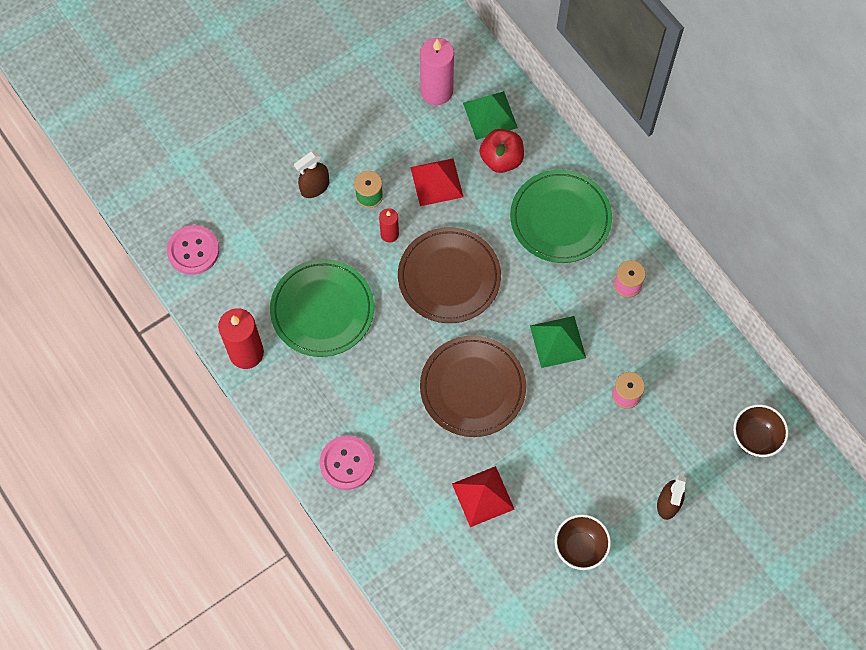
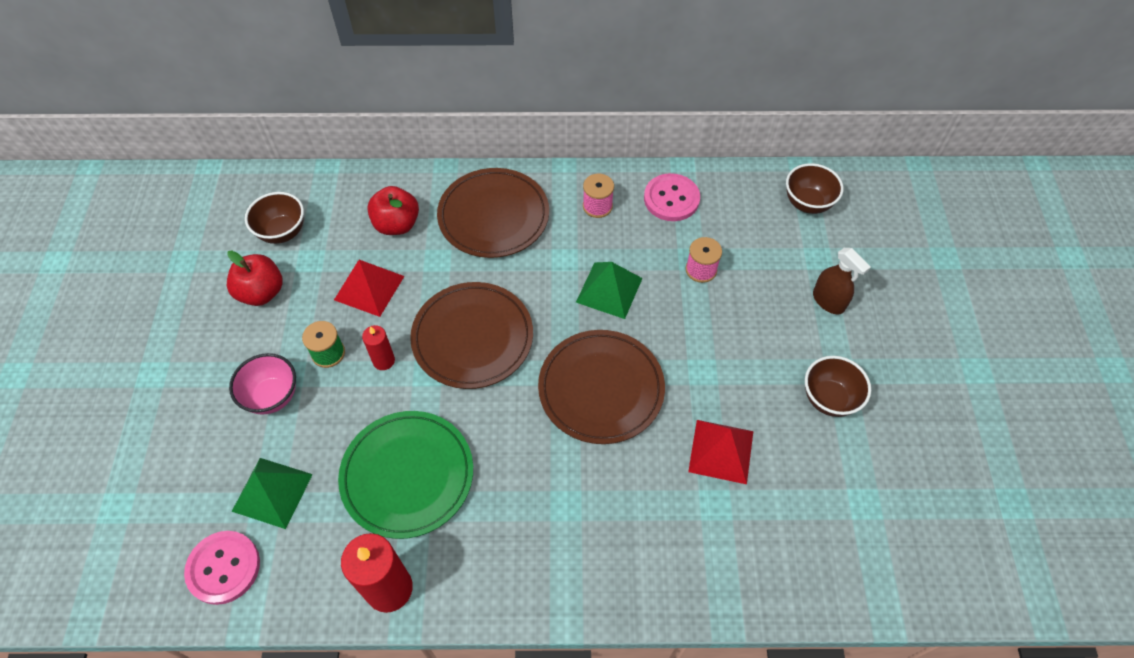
camera: 55 degrees left, 10 degrees down
brown spray bottle [294,151,329,198] -> pink bowl [229,353,296,415]
pink button [319,435,374,490] -> pink button moved to [644,173,700,221]
pink candle [420,38,454,105] -> brown bowl [245,192,304,244]
green pyramid [463,91,518,140] -> green pyramid moved to [231,458,313,529]
green plate [510,170,612,263] -> brown plate [437,168,549,258]
none -> red apple [227,251,283,306]

